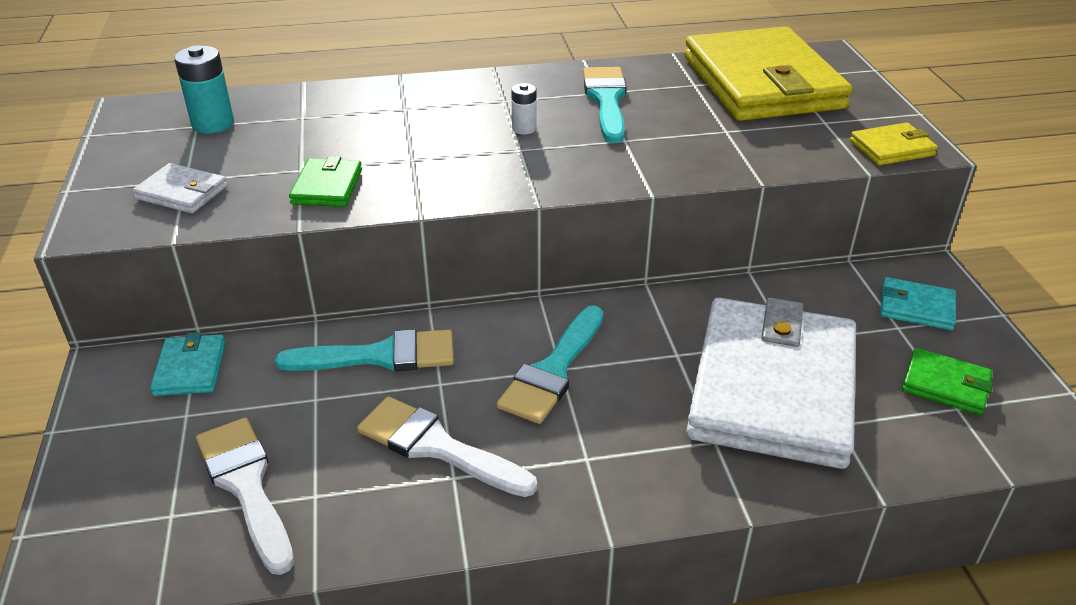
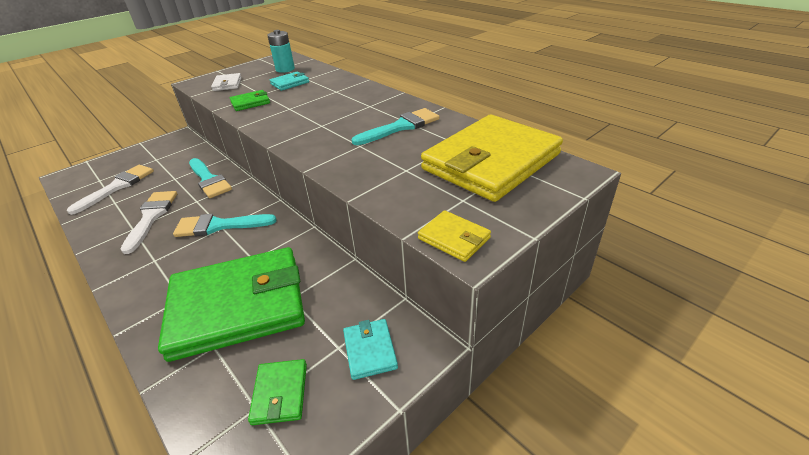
camera: 60 degrees right, 0 degrees up
turquoise wallet [150,332,226,396] -> turquoise wallet moved to [270,72,309,91]
white battery [511,83,537,134] -> none
white wallet [686,298,856,469] -> green wallet [158,247,305,362]

